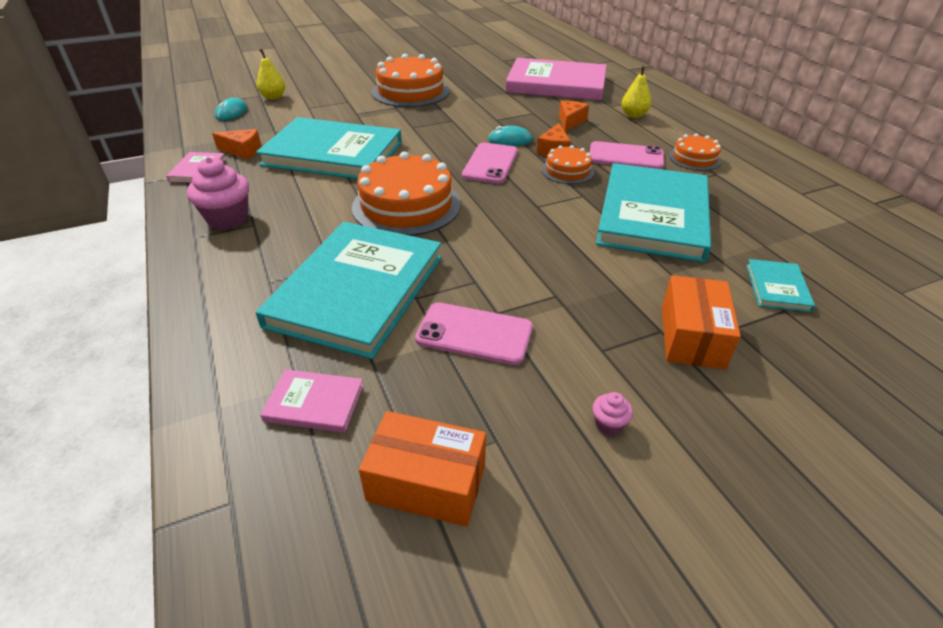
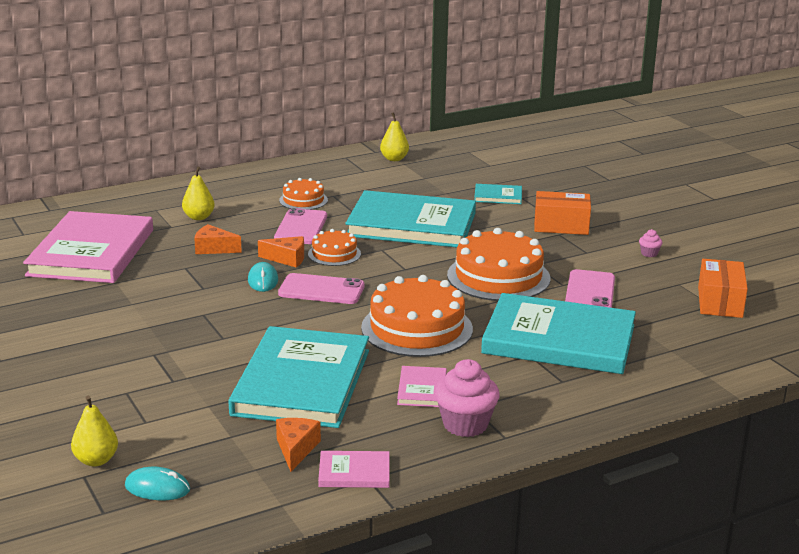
camera: 95 degrees left, 15 degrees down
pink book [260,369,364,433] -> pink book moved to [397,366,447,407]
orange cake [372,54,450,107] -> orange cake moved to [447,228,550,301]
none -> yellow pear [380,112,409,161]

